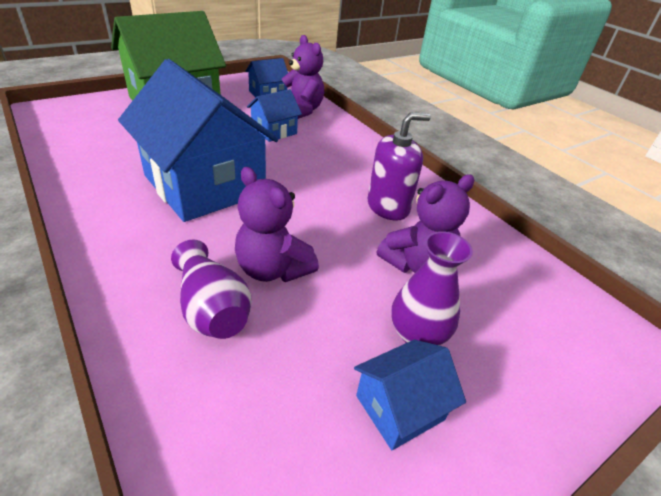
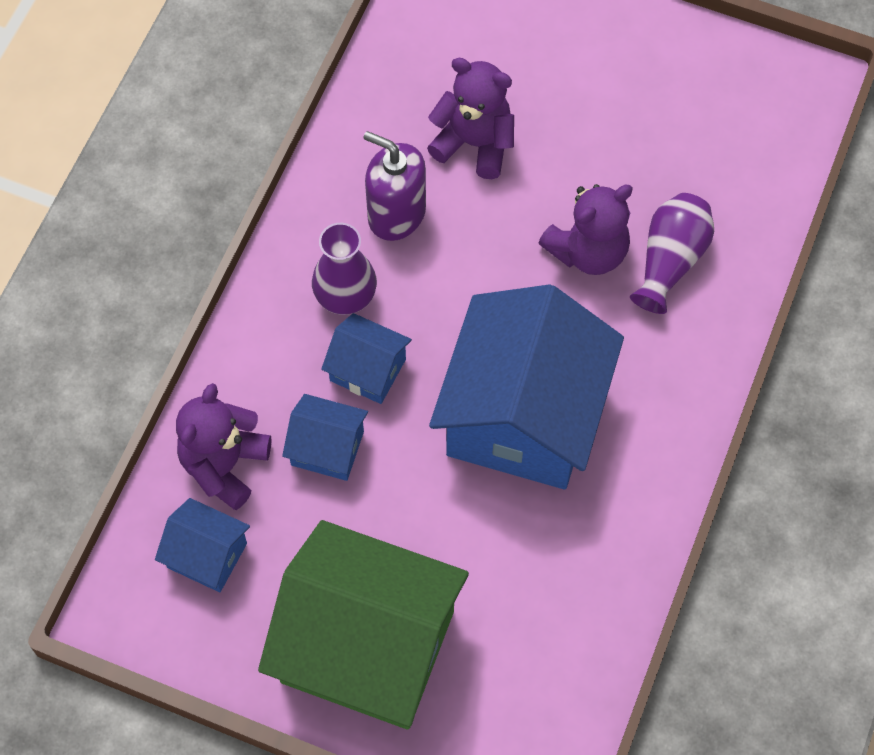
camera: 120 degrees left, 25 degrees up
purple teddy bear [235,167,319,282] -> purple teddy bear turned 45 degrees clockwise [539,184,633,275]
blue house [354,340,466,450] -> blue house moved to [321,313,412,404]
purple vase [391,231,473,345] -> purple vase moved to [312,223,377,315]

